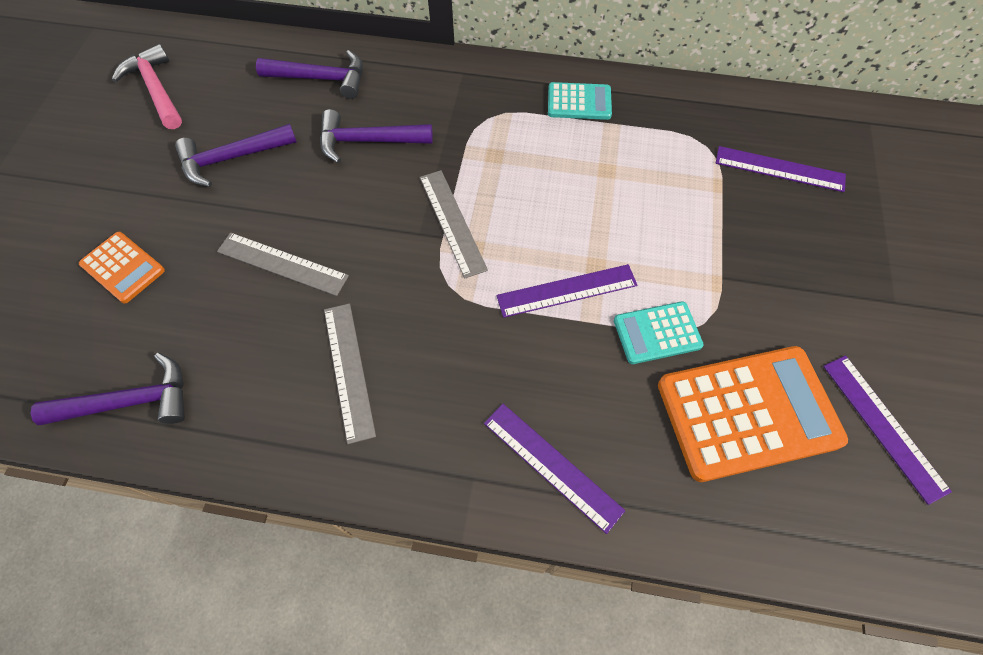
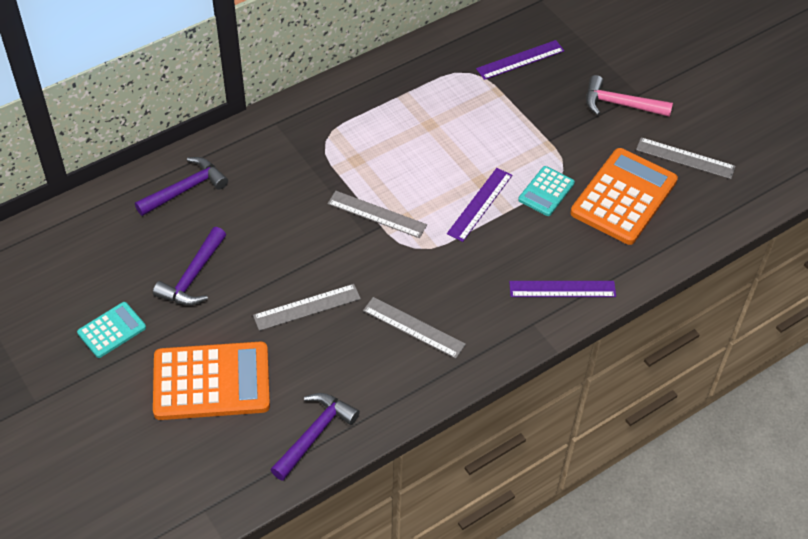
camera: 45 degrees left, 10 degrees down
orange calculator [79,232,165,303] -> orange calculator [153,342,270,420], size x1.92
pink hammer [112,44,182,129] -> pink hammer moved to [586,75,673,117]
purple hammer [320,109,433,163] -> none
turquoise calculator [548,82,612,120] -> turquoise calculator moved to [77,302,146,358]
purple ruler [823,355,952,505] -> grey ruler [636,137,736,179]

